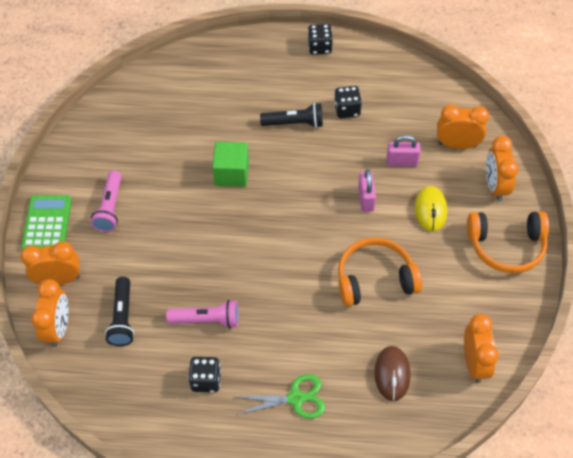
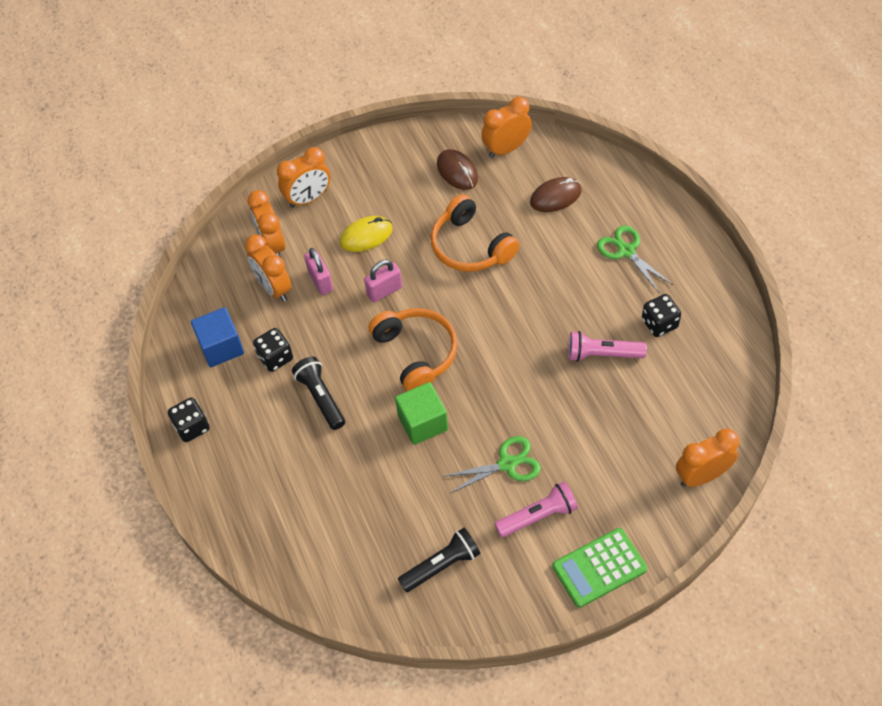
camera: 115 degrees left, 0 degrees up
orange clock [20,241,80,285] -> orange clock moved to [245,235,292,302]
black flashlight [105,277,134,346] -> black flashlight moved to [398,528,481,592]
pink flashlight [166,300,239,328] -> pink flashlight turned 60 degrees counterclockwise [568,331,647,362]
orange headphones [467,211,549,273] -> orange headphones moved to [369,308,458,391]
none -> blue cube [191,307,244,367]
none -> brown mouse [437,149,478,190]
none -> green scissors [443,436,541,494]

